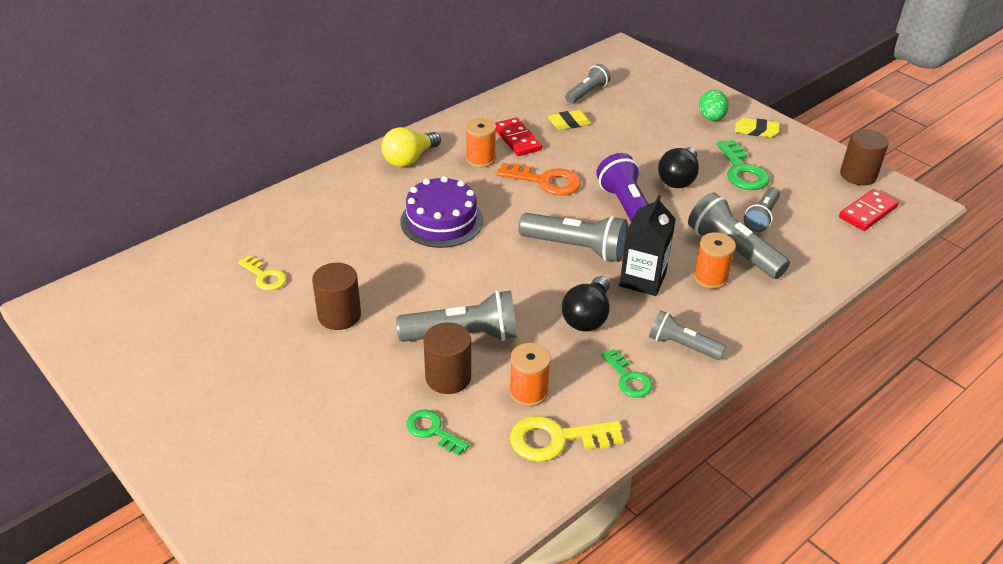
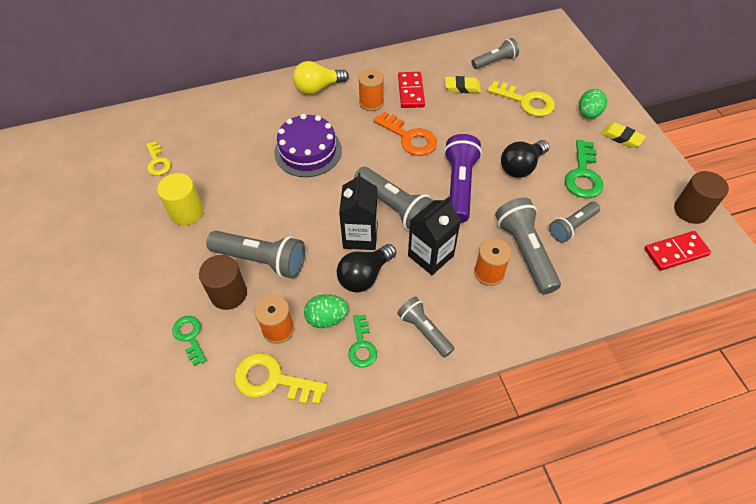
camera: 25 degrees right, 15 degrees up
brown cylinder [312,263,361,330] -> yellow cylinder [157,173,204,225]
none -> green egg [304,294,348,328]
none -> black carton [339,172,378,250]
none -> yellow key [487,81,555,117]

